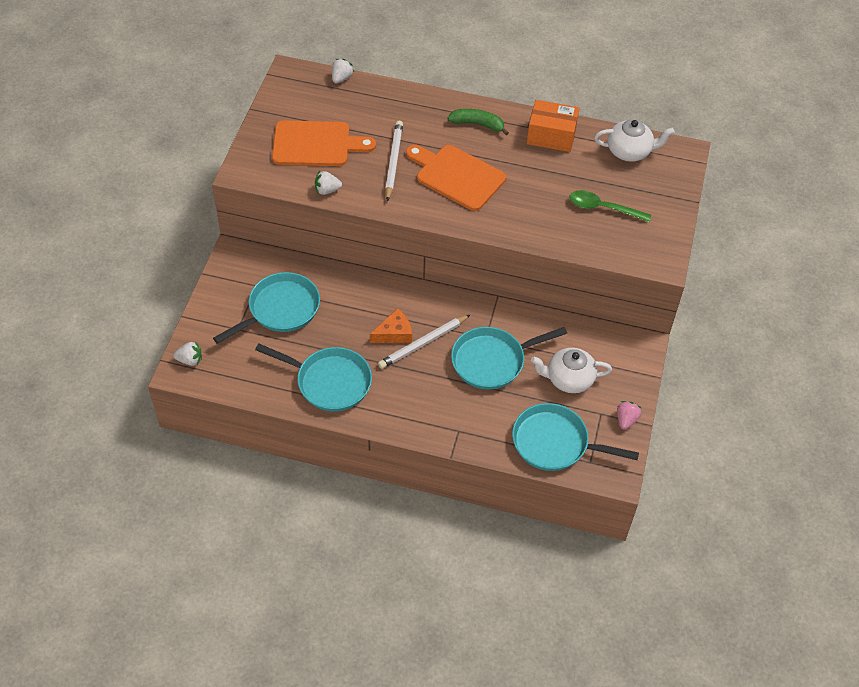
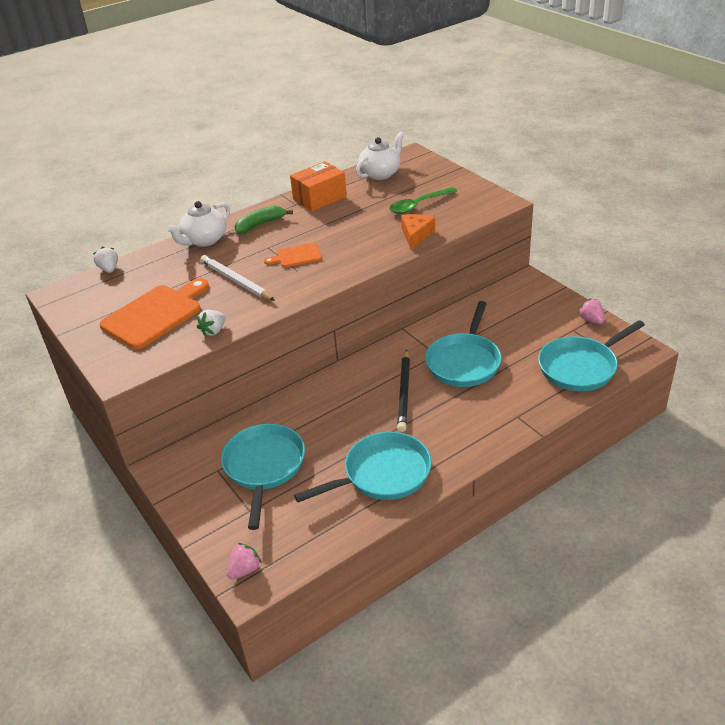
camera: 45 degrees left, 15 degrees down
white strawberry [174,341,202,366] -> pink strawberry [227,543,262,579]
orange cheese [370,308,412,343] -> orange cheese moved to [401,214,435,249]
white pencil [378,314,471,369] -> black pencil [397,349,410,432]
orange cutting board [406,145,506,211] -> orange cutting board [264,243,322,267], size x0.53
white teapot [531,348,612,393] -> white teapot moved to [166,201,230,247]

